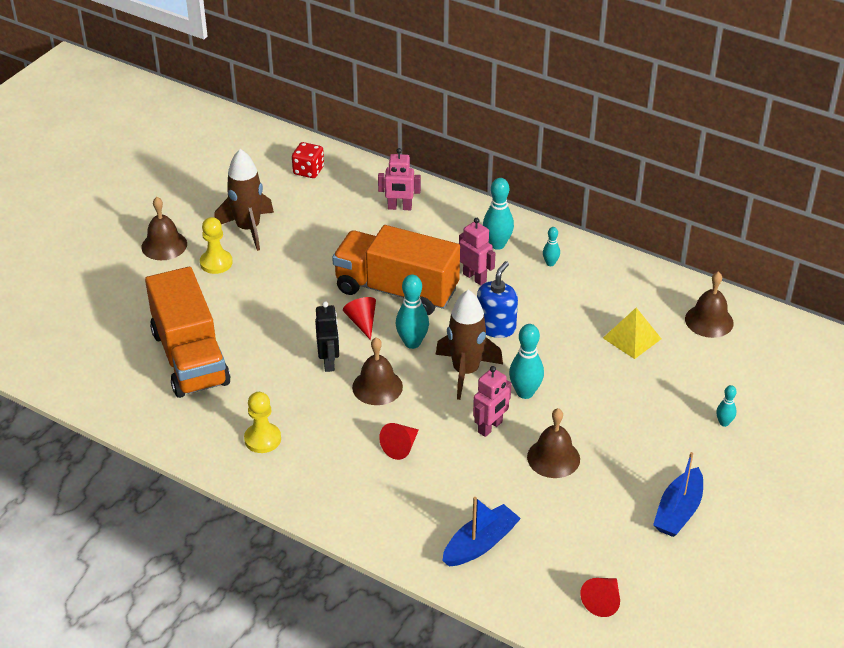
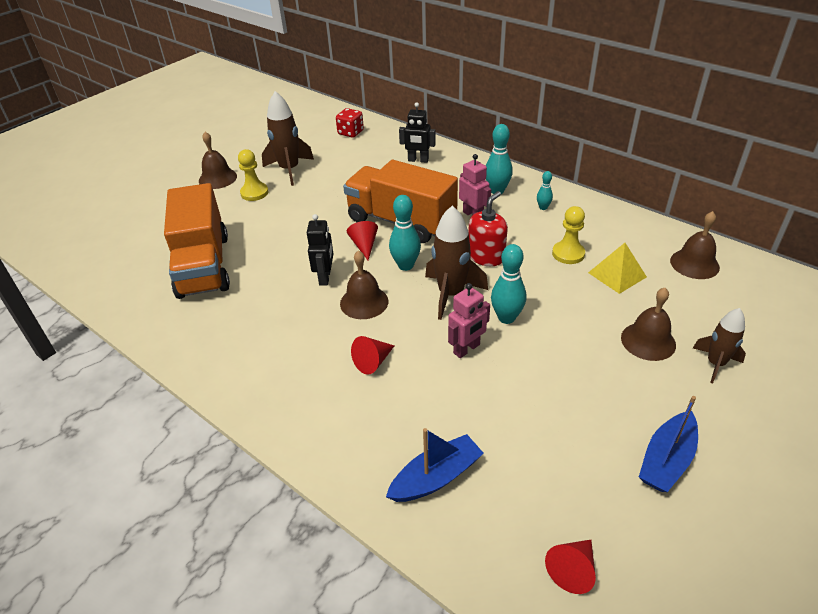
camera: 10 degrees right, 0 degrees up
yellow pawn [244,392,281,453] -> yellow pawn moved to [552,206,585,264]
pink robot [378,148,421,210] -> black robot [399,102,436,163]
blue soap dispenser [477,261,518,338] -> red soap dispenser [469,191,508,266]
brown bell [527,408,580,478] -> brown bell moved to [621,288,676,361]
turquoise bowling pin [716,385,737,427] -> brown rocket [693,308,746,384]

